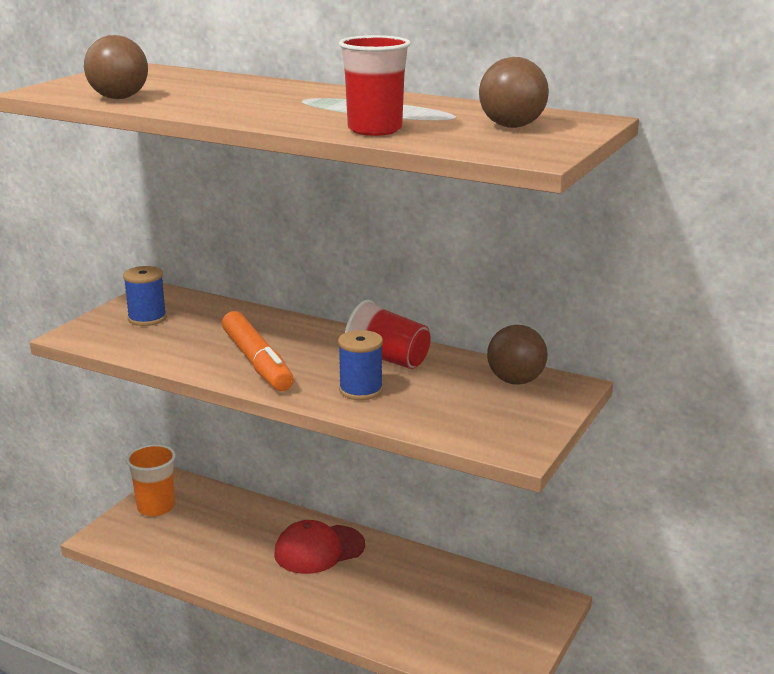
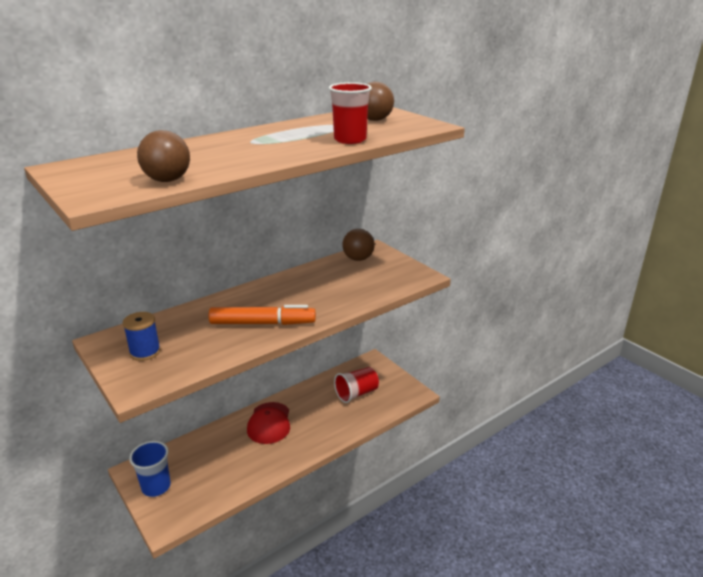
camera: 65 degrees left, 5 degrees up
orange cup [126,444,176,516] -> blue cup [129,441,171,497]
blue spool [338,330,383,400] -> none
red cup [345,300,431,369] -> red cup moved to [334,367,379,403]

